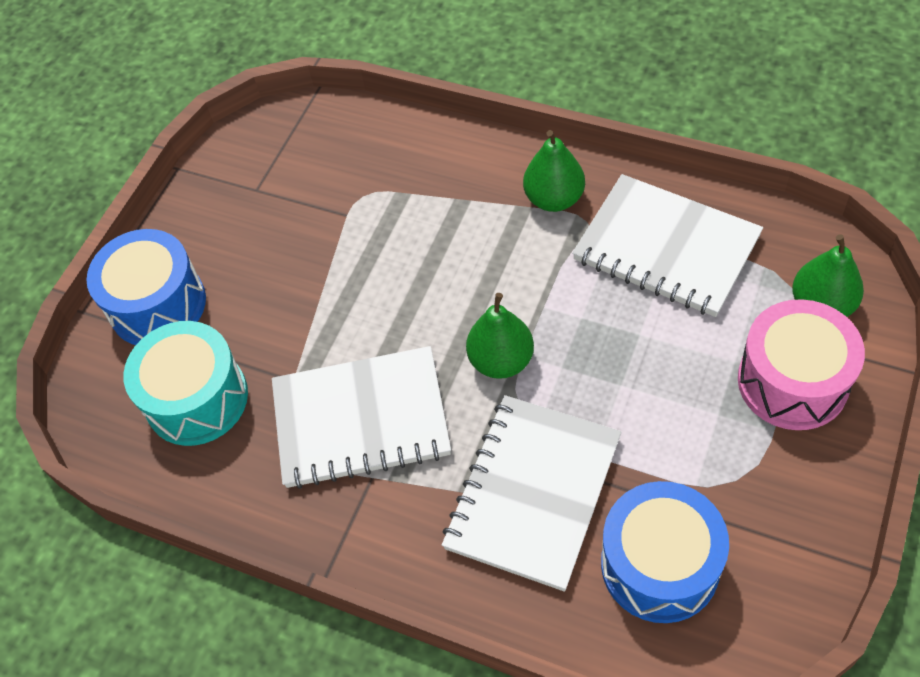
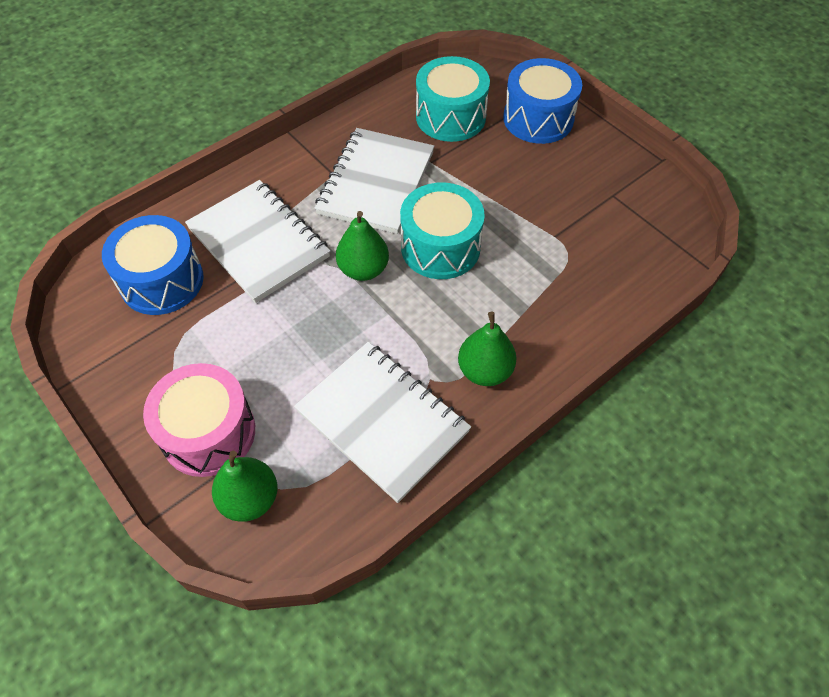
camera: 110 degrees right, 0 degrees up
white notebook [572,174,763,317] -> white notebook turned 75 degrees clockwise [294,342,471,503]
none -> turquoise drum [400,182,485,279]

